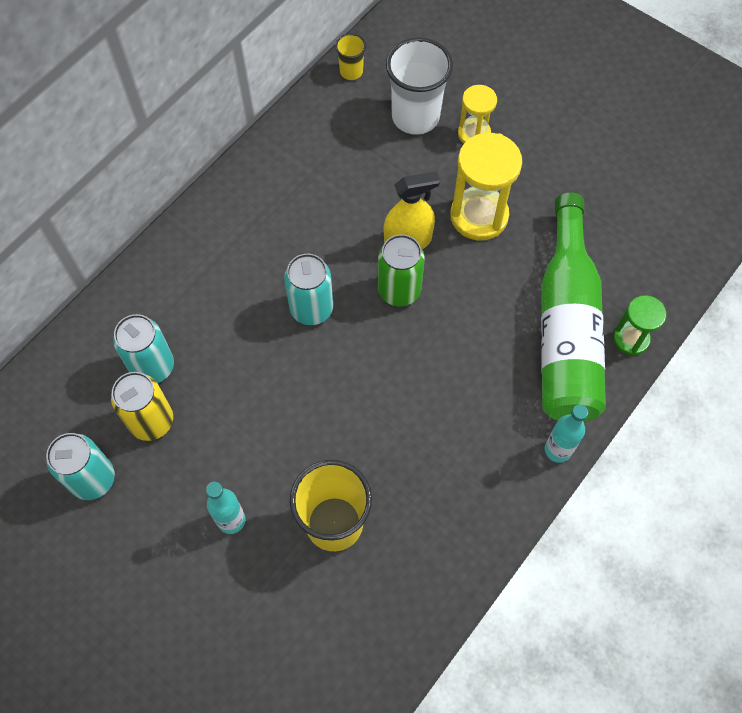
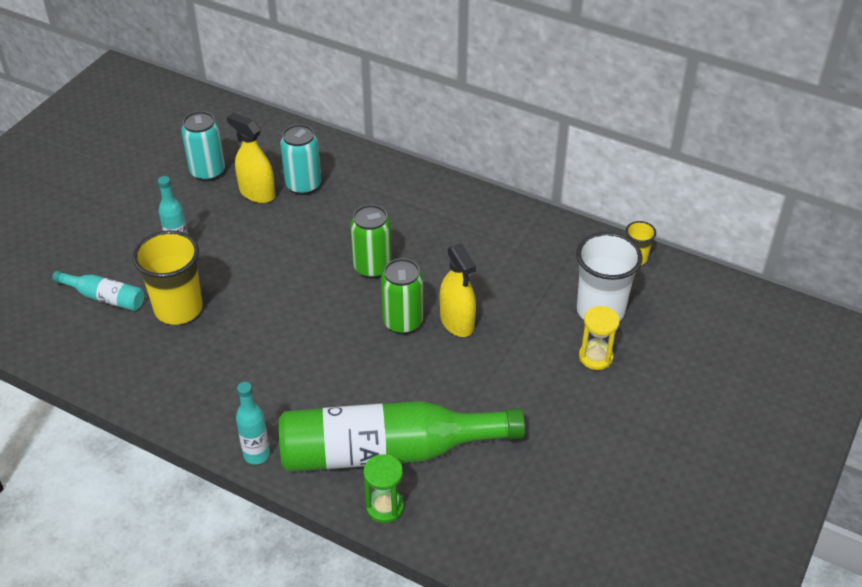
camera: 80 degrees right, 20 degrees down
yellow can [111,372,173,441] -> yellow spray bottle [227,113,275,203]
turquoise can [284,254,333,325] -> green can [350,205,392,279]
yellow hourglass [450,133,522,240] -> none
none -> turquoise bottle [52,271,144,311]

